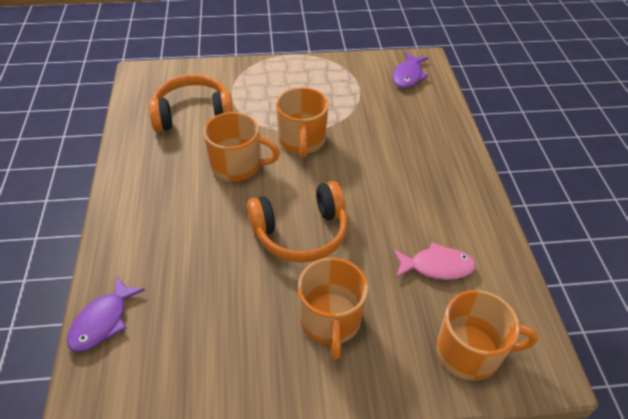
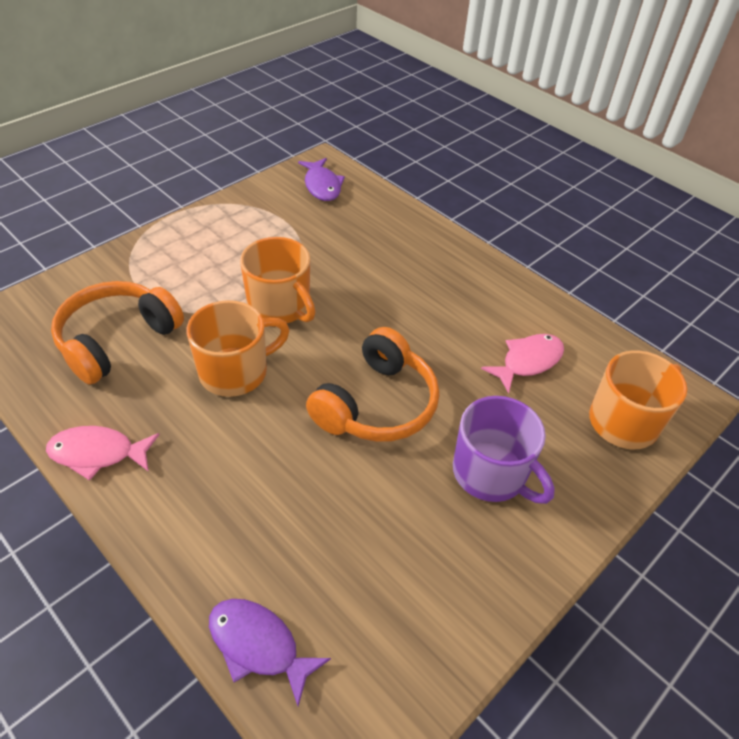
camera: 40 degrees left, 0 degrees up
purple fish [67,276,145,352] -> purple fish turned 135 degrees clockwise [209,599,331,706]
orange mug [298,258,368,359] -> purple mug [453,396,555,504]
none -> pink fish [46,426,160,481]

